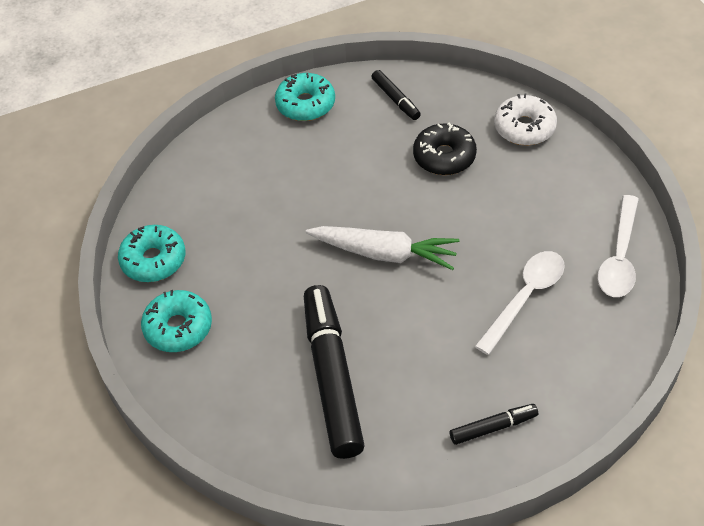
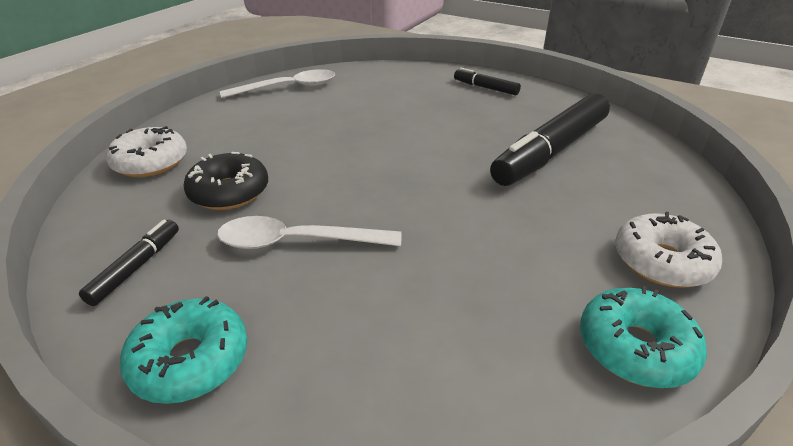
camera: 130 degrees left, 15 degrees down
turquoise donut [141,290,212,352] -> white donut [615,212,722,288]
white carrot [306,226,460,270] -> none
white spoon [475,251,565,355] -> white spoon moved to [217,216,401,249]

